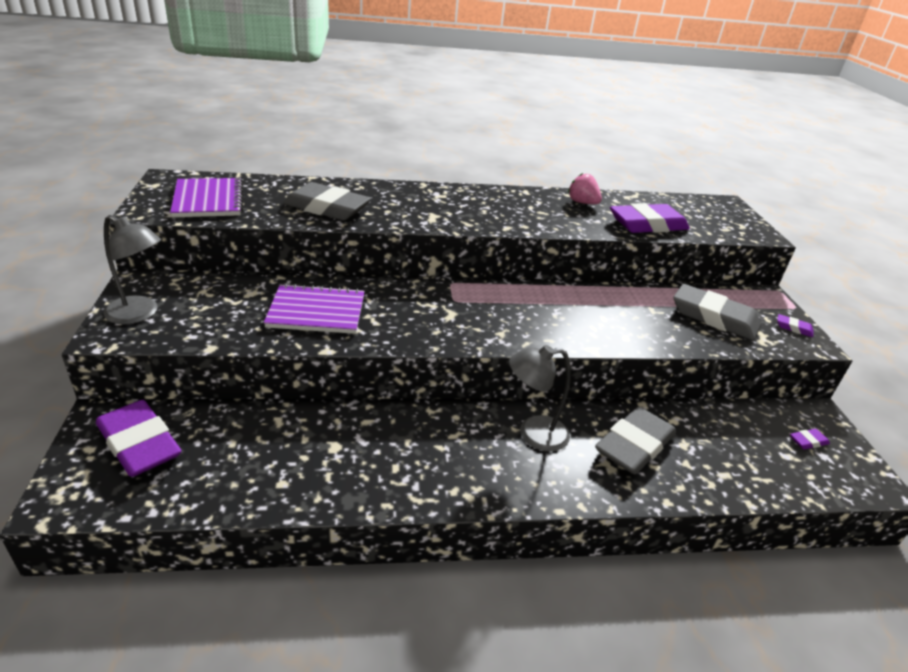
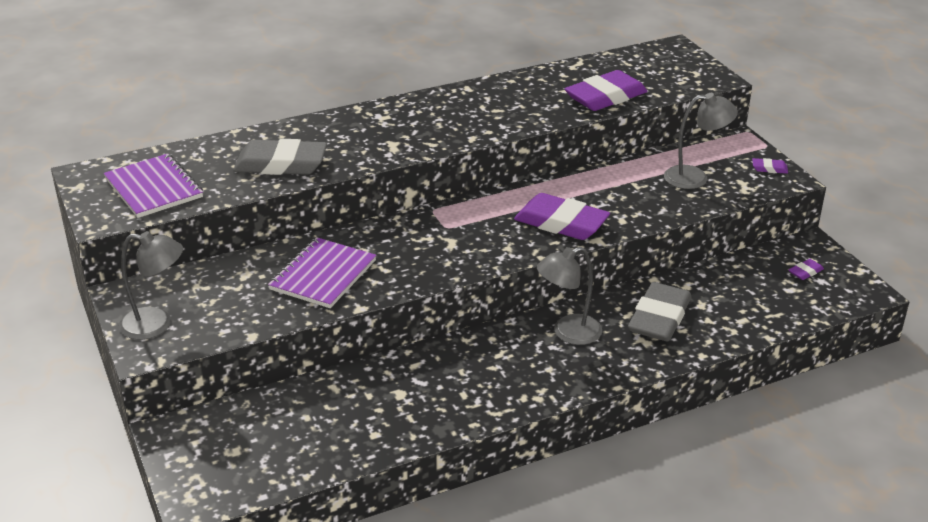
camera: 15 degrees left, 0 degrees up
purple eraser [96,400,182,477] -> purple eraser moved to [514,193,610,240]
purple notebook [264,283,365,334] -> purple notebook turned 45 degrees counterclockwise [268,237,376,308]
pink strawberry [568,173,602,204] -> none
grey eraser [673,284,761,340] -> grey lamp [664,93,738,189]

